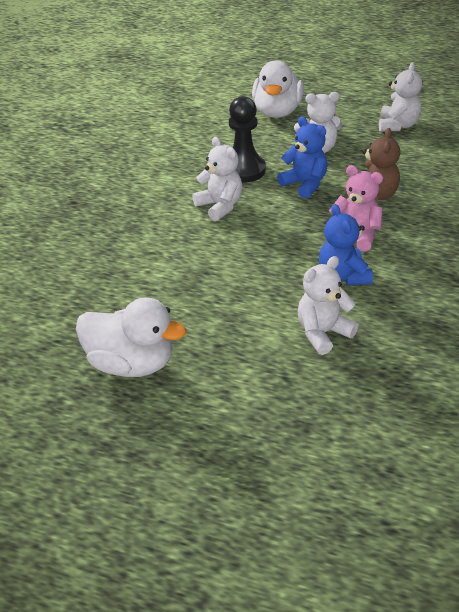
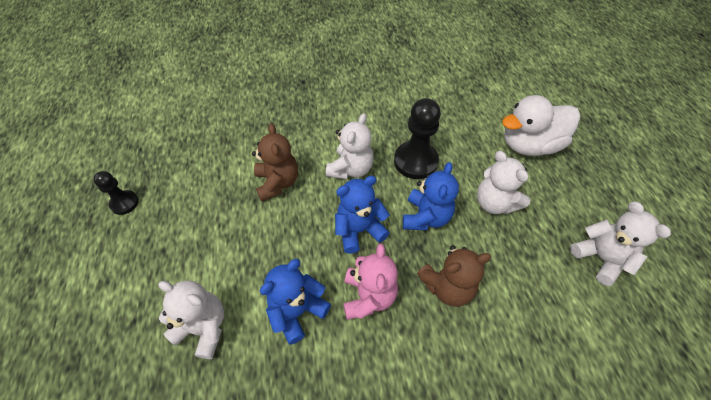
camera: 60 degrees right, 15 degrees up
white duck [76,297,186,377] -> black pawn [93,171,139,215]
white teddy bear [379,62,422,132] -> white teddy bear turned 105 degrees counterclockwise [570,201,671,286]
none -> brown teddy bear [252,123,298,201]
none -> blue teddy bear [335,176,390,254]

